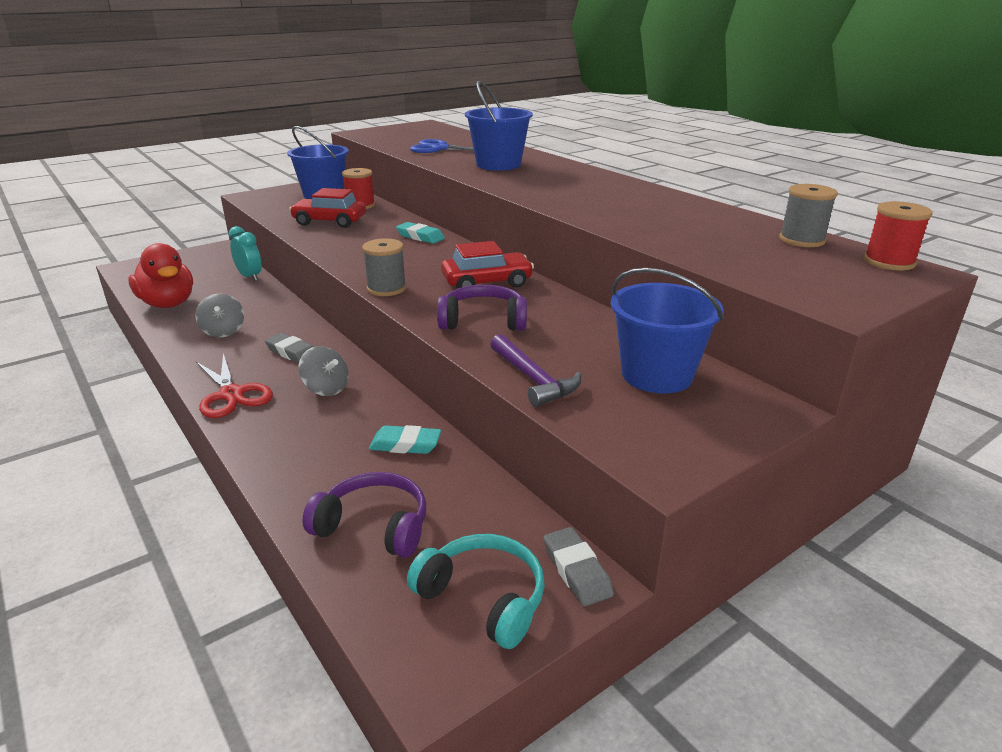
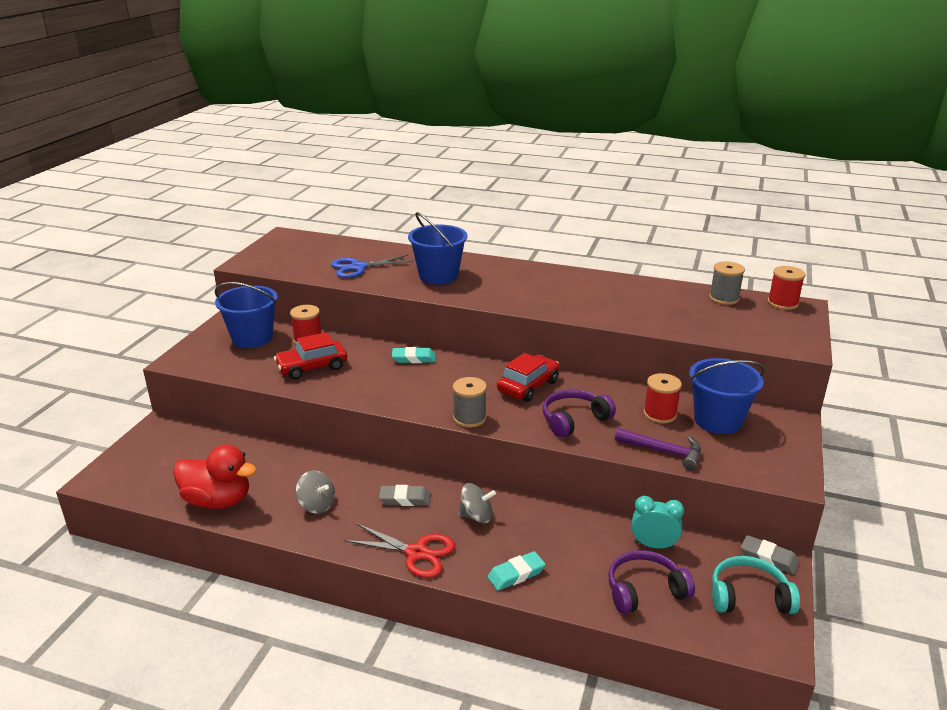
camera: 35 degrees left, 0 degrees up
turquoise clock [228,226,262,281] -> turquoise clock moved to [632,496,684,549]
turquoise eraser [369,425,441,454] -> turquoise eraser moved to [487,551,546,591]
none -> red spool [643,373,682,423]

